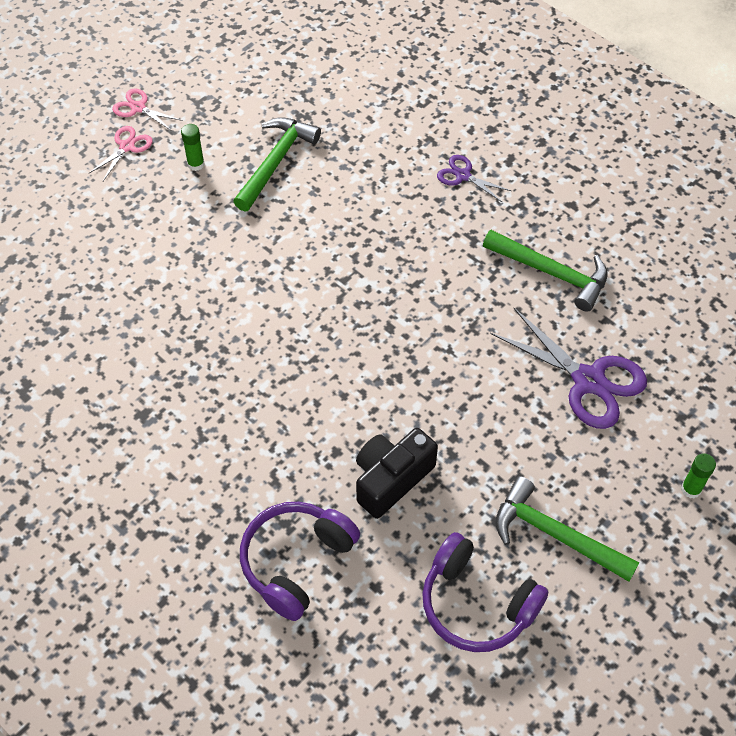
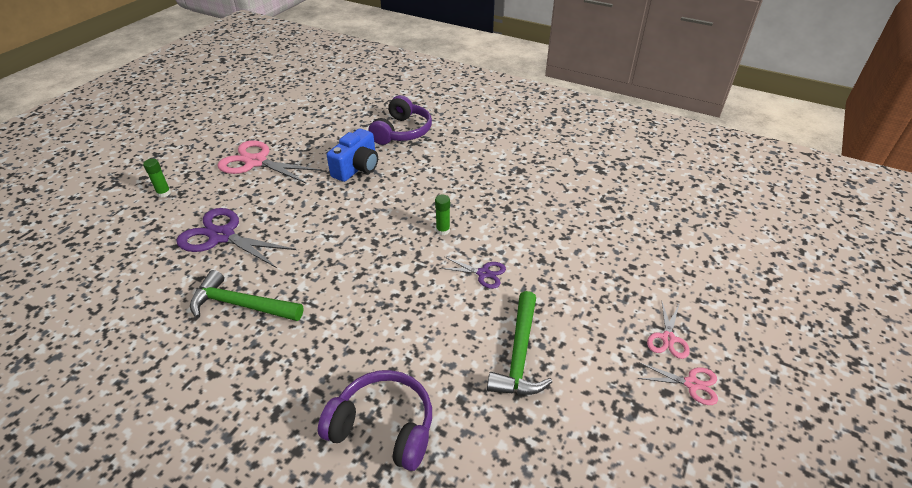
camera: 165 degrees right, 15 degrees down
green glue stick [181,124,205,171] -> green glue stick moved to [435,195,450,235]
black camera [356,428,438,519] -> blue camera [327,128,378,182]
purple headphones [422,532,549,652] -> purple headphones moved to [318,370,432,471]
purple scissors [437,155,512,202] -> purple scissors moved to [439,257,506,289]
green hammer [495,476,640,582] -> pink scissors [217,140,322,184]

